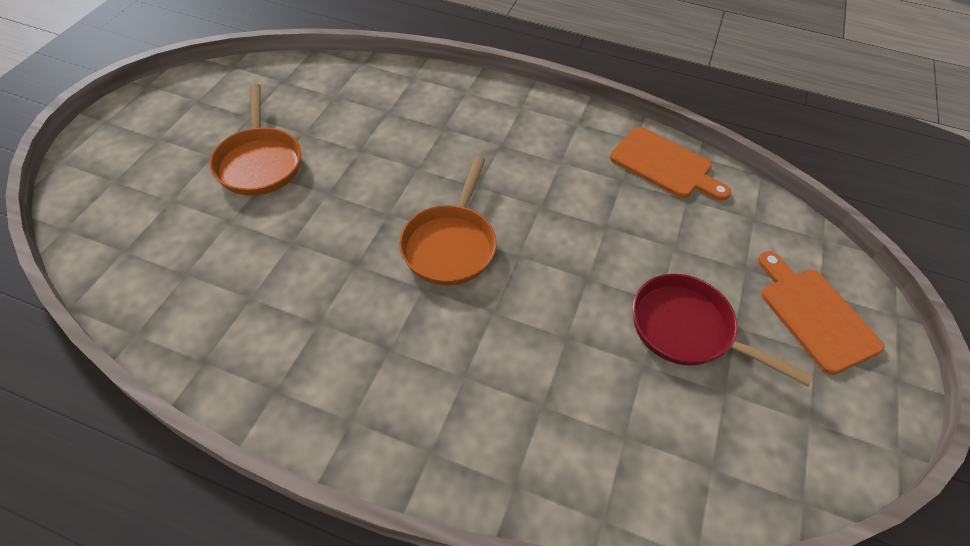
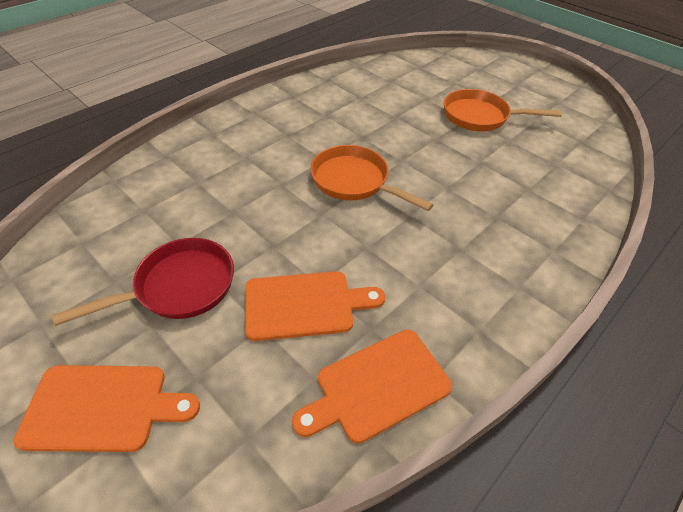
camera: 115 degrees right, 5 degrees down
none -> orange cutting board [245,271,385,341]

